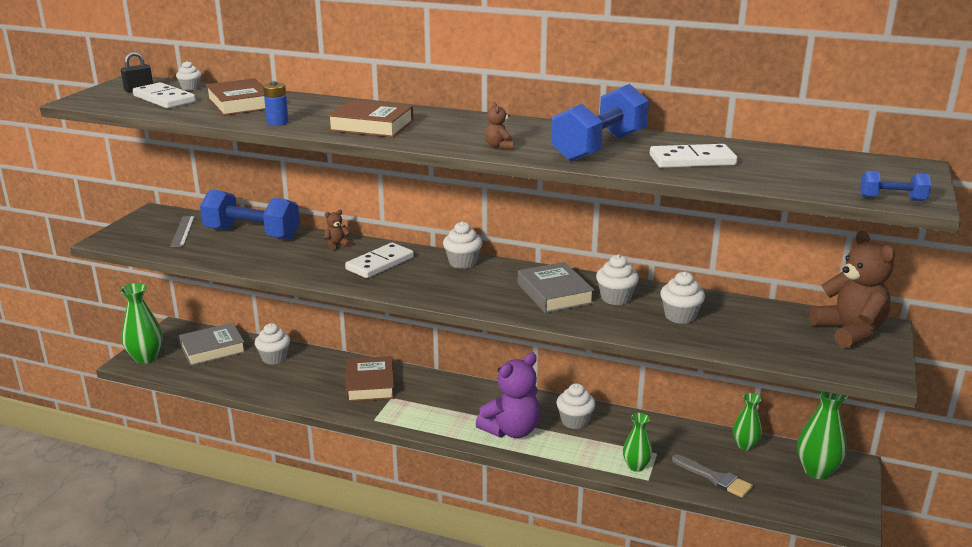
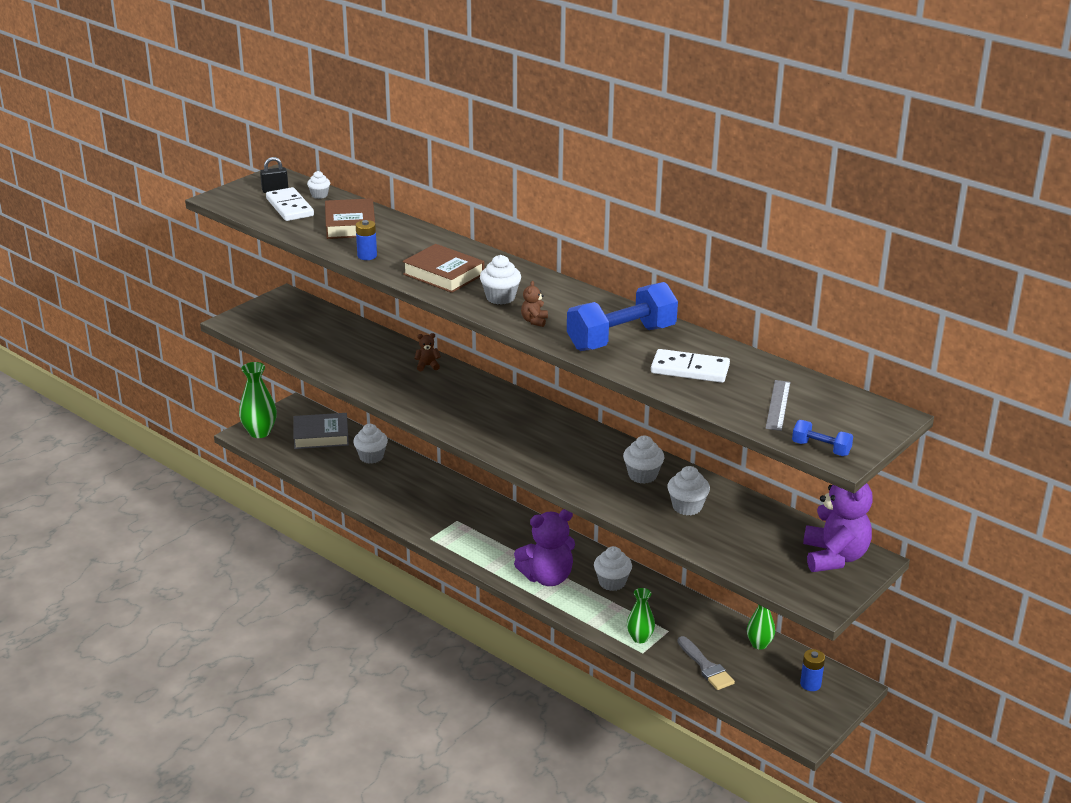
camera: 20 degrees right, 5 degrees up
grey ruler [170,216,195,247] -> grey ruler moved to [765,380,790,431]
blue dumbbell [200,189,300,240] -> none
white domino [345,243,414,278] -> none
brown book [346,356,394,402] -> none
white cupcake [443,221,482,269] -> white cupcake moved to [480,255,521,305]
grey book [518,262,594,313] -> none
green vase [797,391,848,479] -> blue battery [800,649,825,691]
brown teddy bear [810,230,895,348] -> purple teddy bear [803,483,873,572]

